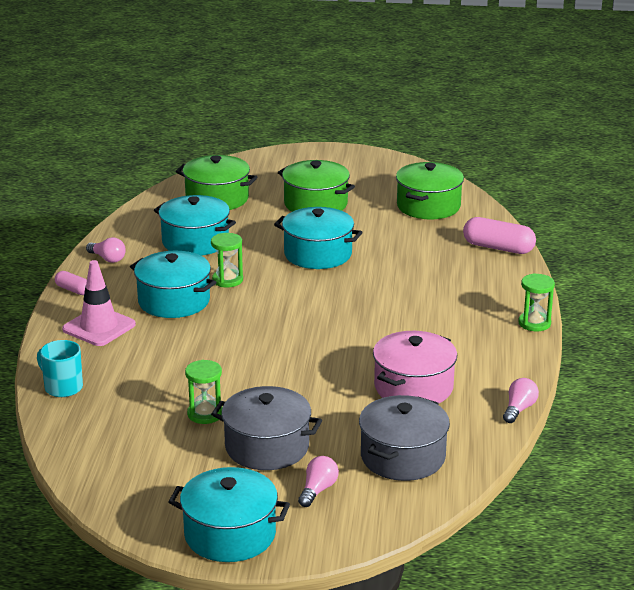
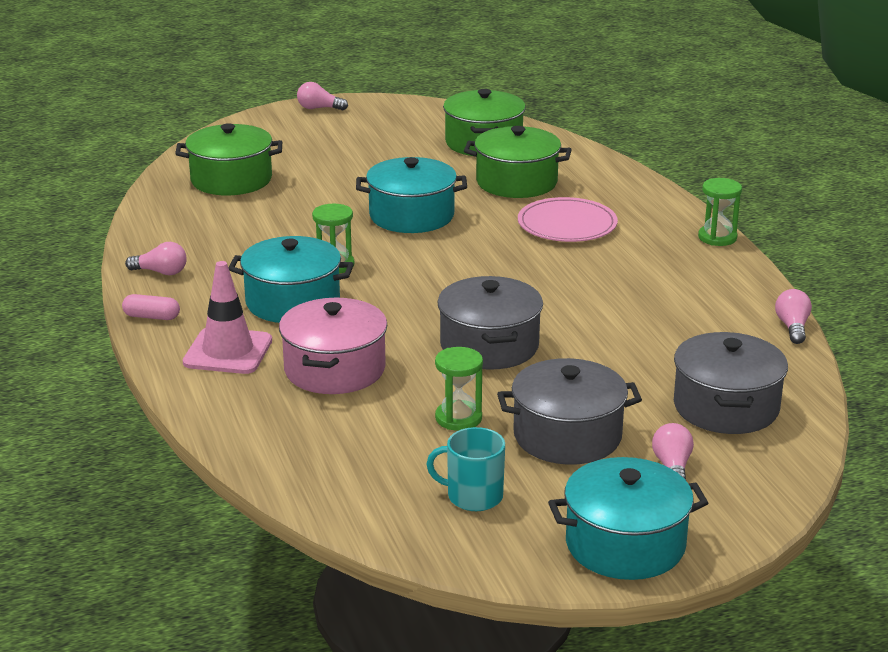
camera: 25 degrees left, 0 degrees up
turquoise mug [37,340,83,397] -> turquoise mug moved to [426,427,505,511]
turquoise pot [154,195,236,256] -> none
green pot [278,160,355,212] -> green pot moved to [464,126,572,198]
pink pot [373,331,457,403] -> pink pot moved to [279,298,388,394]
pink capsule [463,217,536,254] -> none
none -> pink light bulb [297,82,348,110]
none -> grey pot [437,276,543,370]
none -> pink plate [518,197,618,242]

